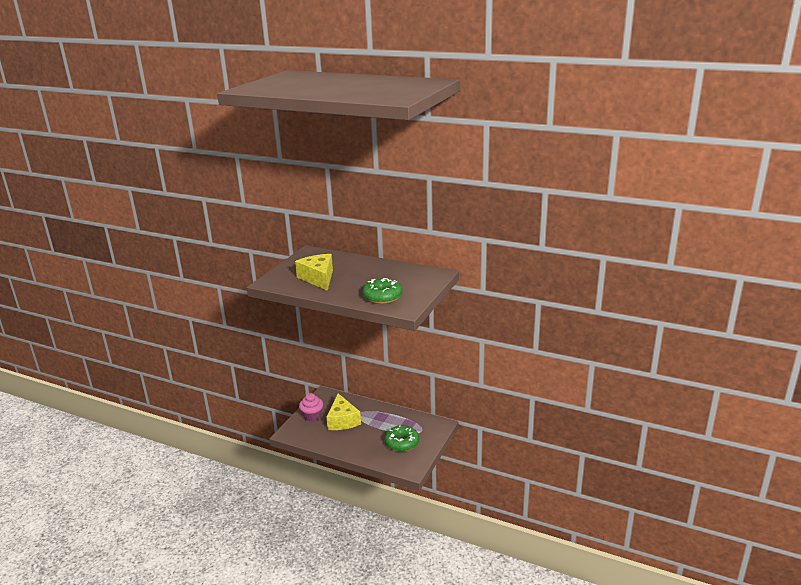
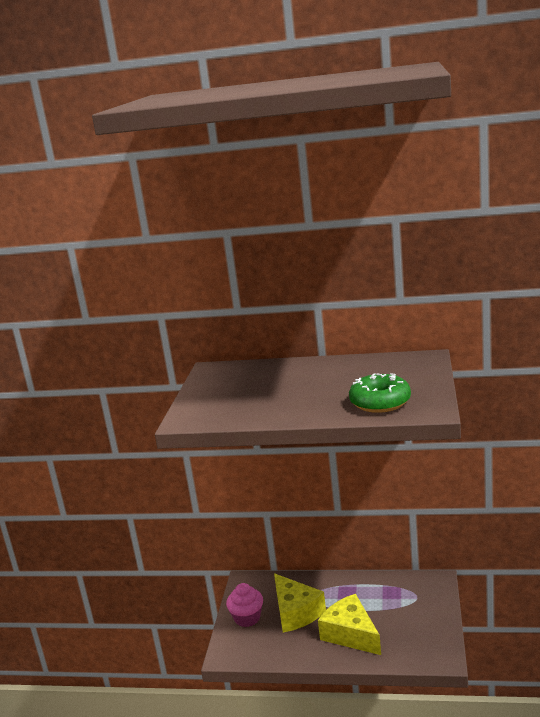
camera: 15 degrees left, 5 degrees down
yellow cheese [295,254,333,291] -> yellow cheese moved to [318,594,381,655]
green donut [385,425,419,452] -> none

